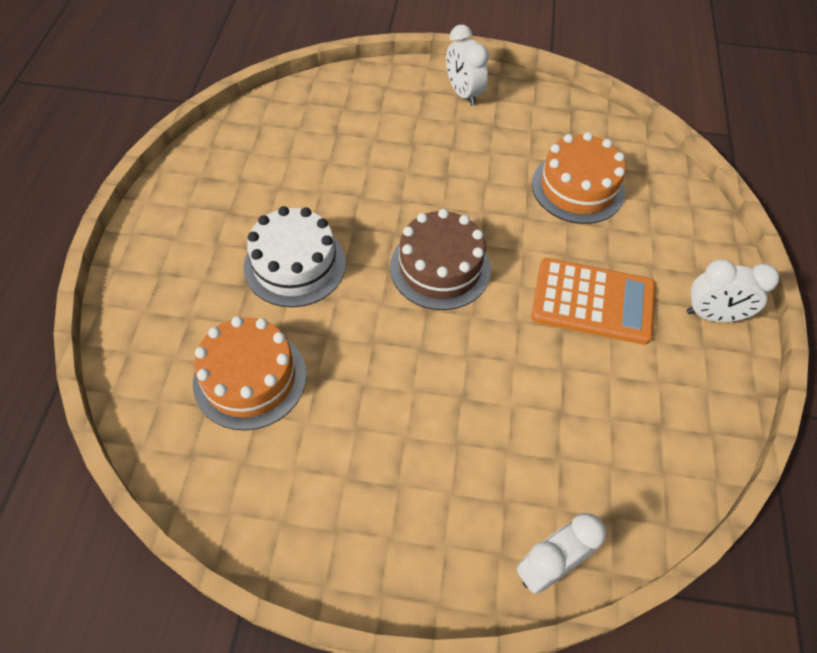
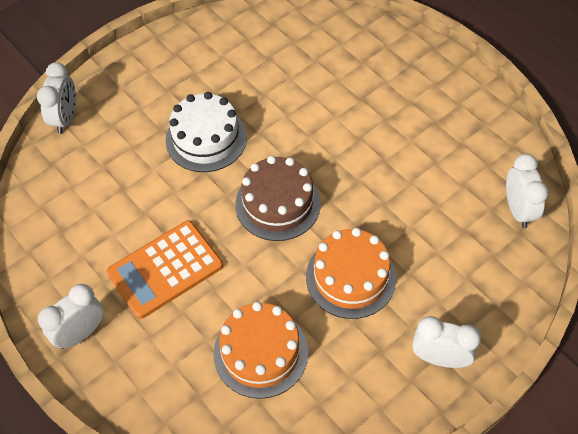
camera: 135 degrees right, 0 degrees up
orange cake [193,316,307,430] -> orange cake moved to [306,228,396,319]
white cake [244,206,346,307] -> white cake moved to [166,92,247,172]
none -> white clock [506,154,549,228]

